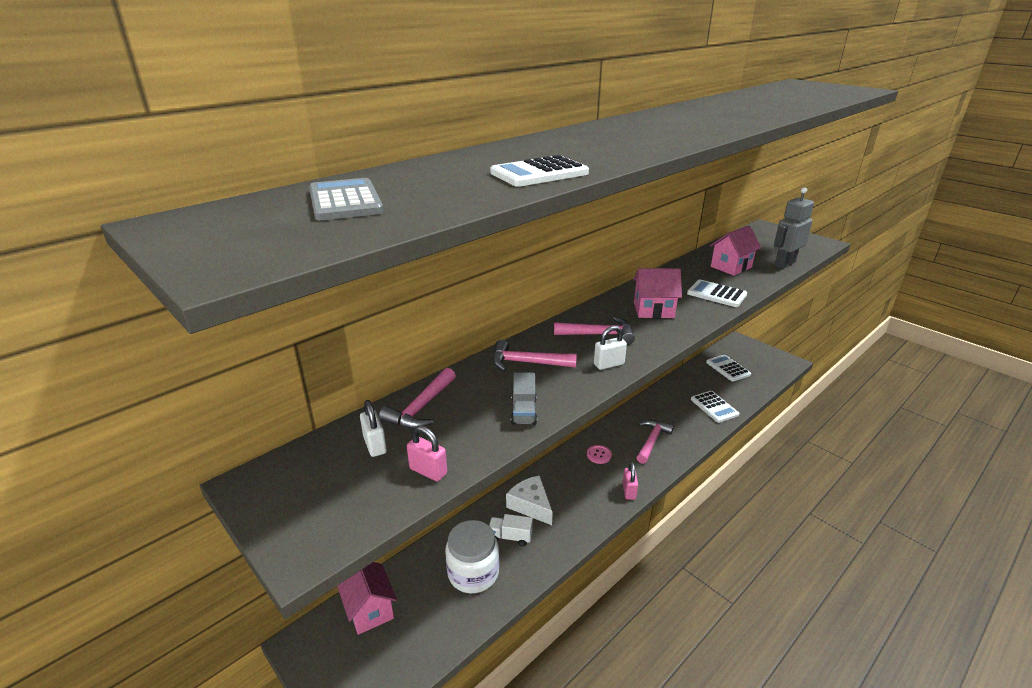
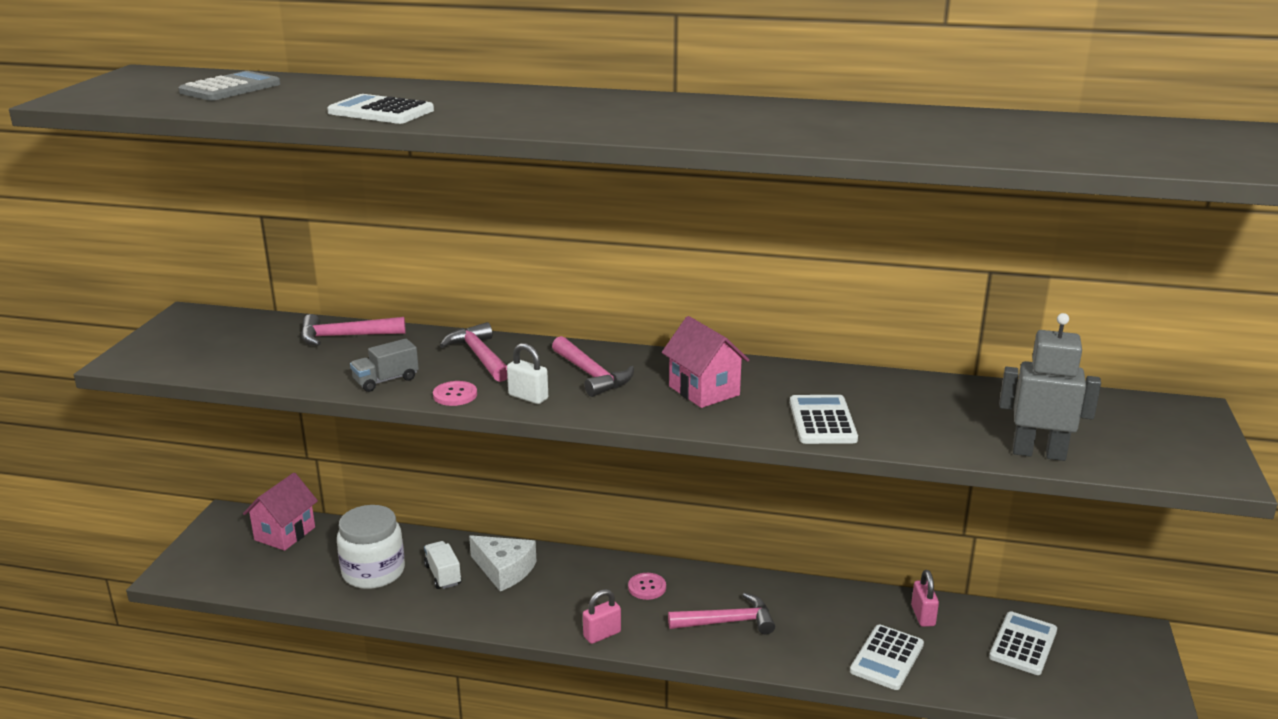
camera: 55 degrees right, 5 degrees down
white padlock [360,400,387,457] -> none
pink padlock [407,426,447,482] -> pink padlock moved to [911,570,939,627]
white cheese [506,475,553,525] -> white cheese turned 105 degrees clockwise [469,535,536,591]
pink house [710,225,761,276] -> none
none -> pink button [433,381,477,406]

